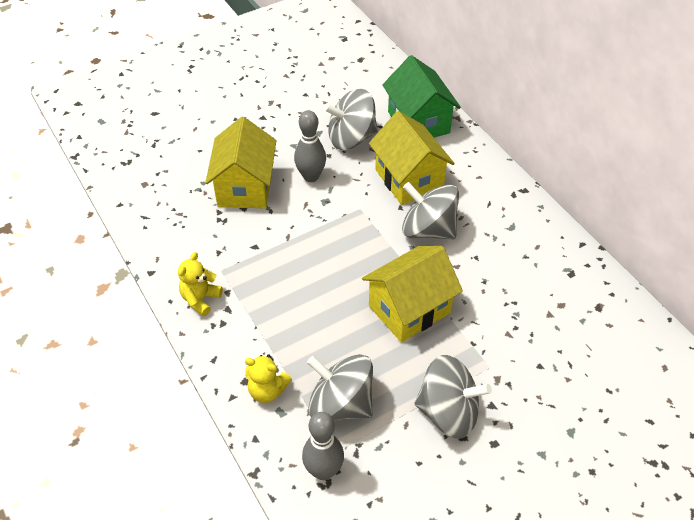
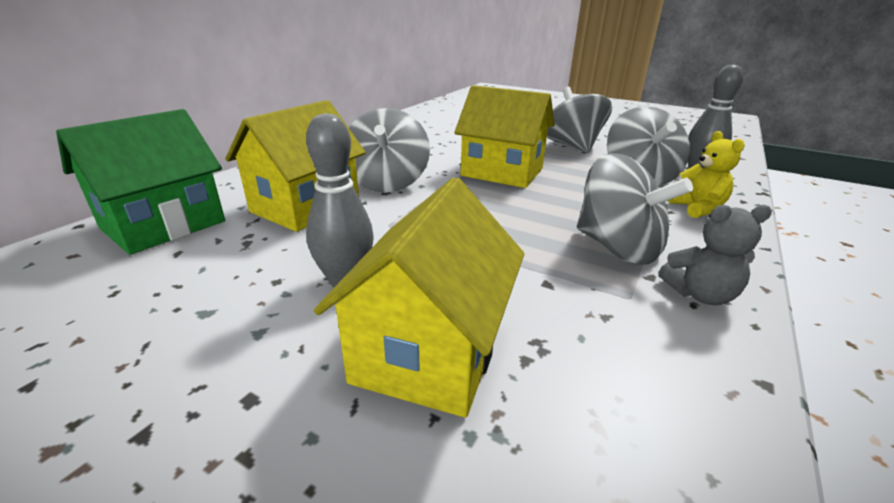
camera: 120 degrees left, 20 degrees down
yellow teddy bear [178,252,223,317] -> grey teddy bear [659,205,772,305]
yellow house [205,117,276,208] -> yellow house turned 45 degrees counterclockwise [314,177,524,418]
grey spinning top [324,89,378,150] -> grey spinning top moved to [577,153,693,265]

